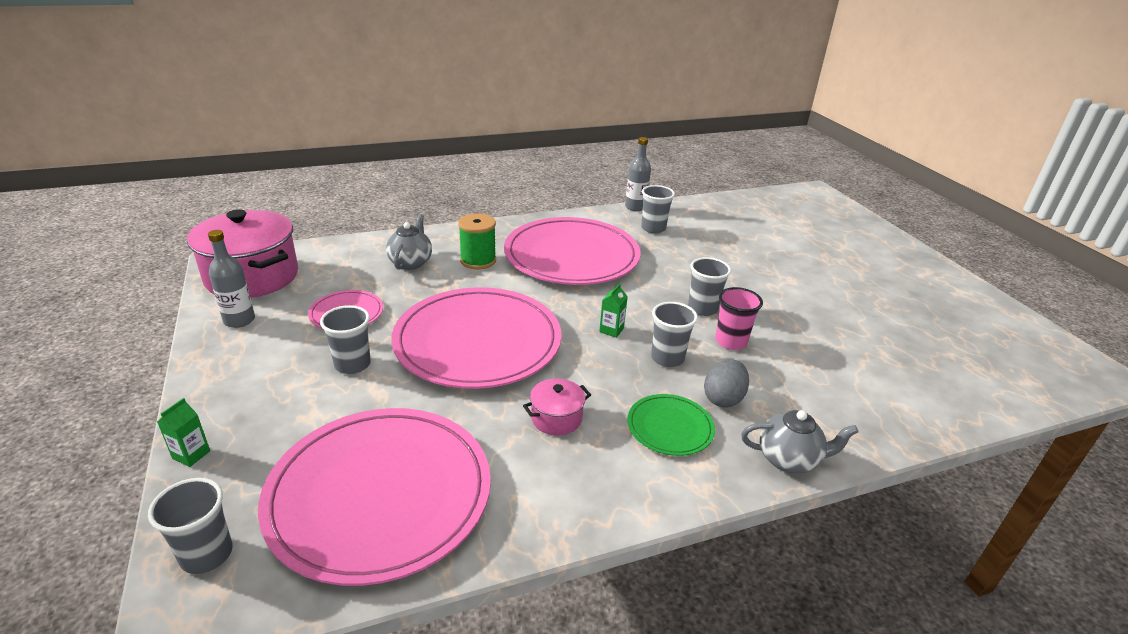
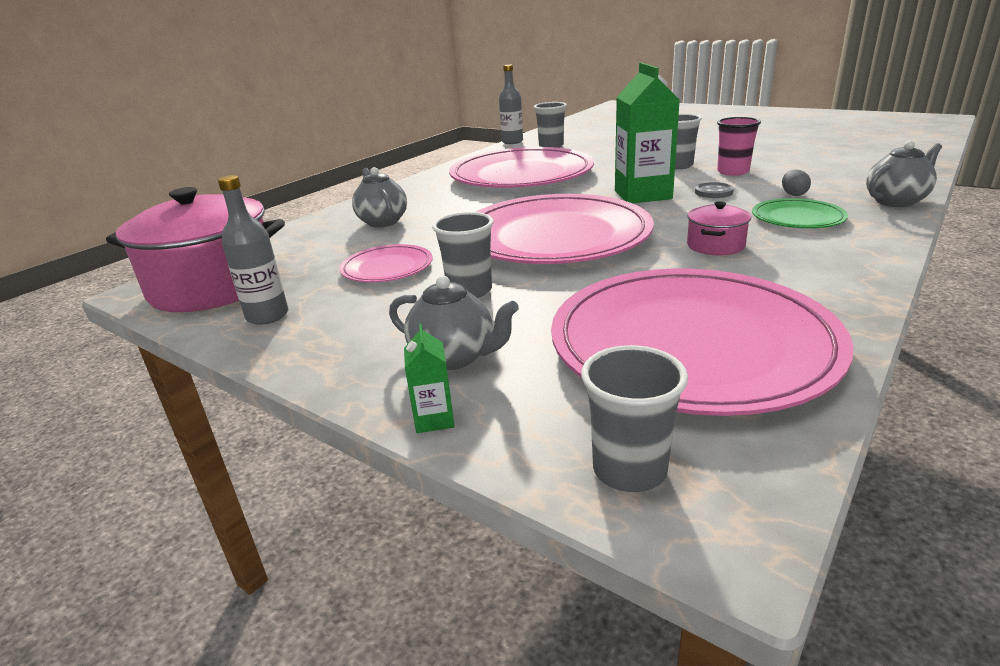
camera: 30 degrees left, 5 degrees down
green spool [458,213,496,269] -> none
green carton [599,283,628,338] -> green carton [615,63,680,203], size x2.33
grey cup [651,302,698,367] -> grey button [695,182,734,198]
grey egg [704,359,749,408] -> grey egg [782,170,811,196], size x0.61
none -> grey teapot [389,276,519,370]

